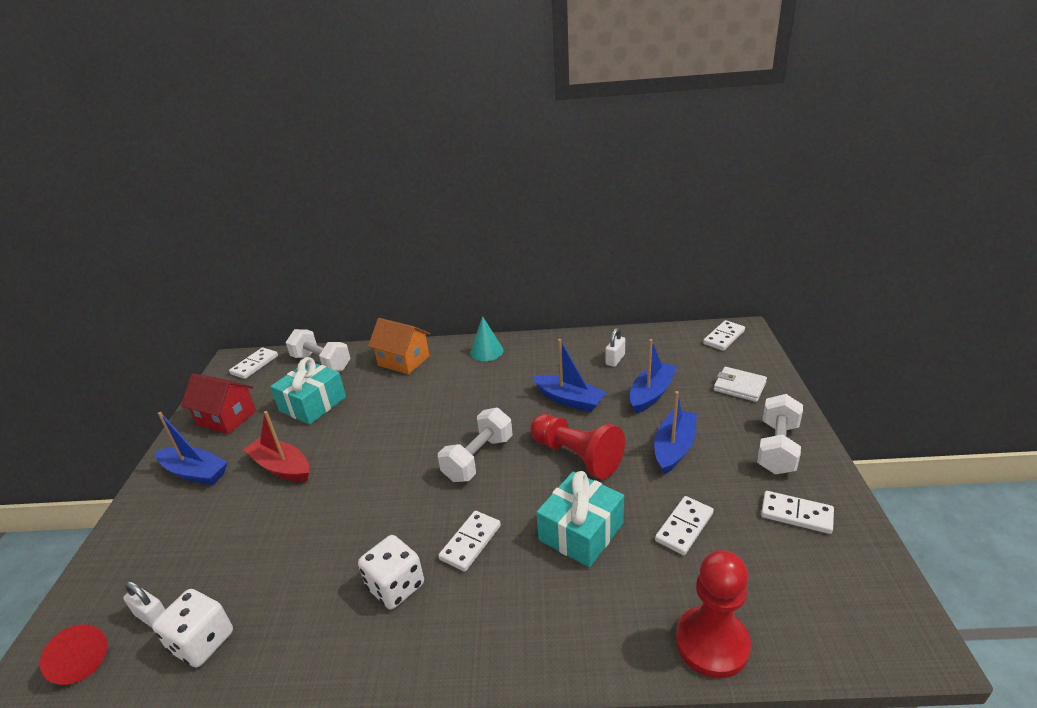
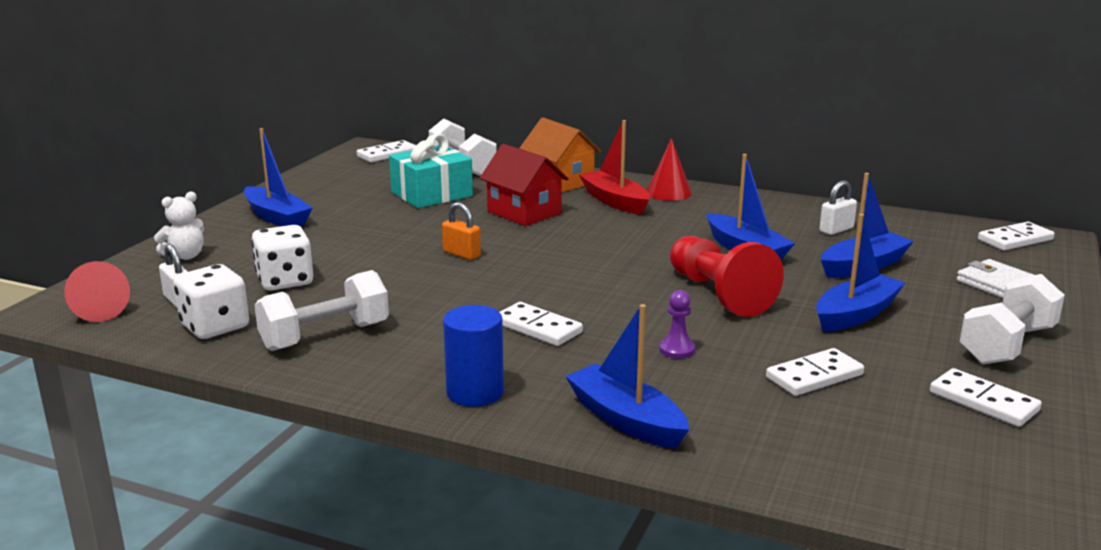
camera: 20 degrees right, 10 degrees down
red house [181,373,256,434] -> red house moved to [480,144,569,226]
red boat [243,411,309,482] -> red boat moved to [579,120,650,215]
white dice [358,535,424,609] -> white dice moved to [251,225,313,290]
white dumbbell [438,408,513,482] -> white dumbbell moved to [254,270,389,351]
white domino [438,511,501,572] -> white domino turned 75 degrees clockwise [500,302,583,346]
turquoise cone [470,316,503,361] -> red cone [647,138,692,201]
turquoise gift [536,471,624,567] -> purple pawn [659,290,695,359]
red pawn [676,550,751,678] -> none
none -> white teddy bear [154,192,204,260]
none -> orange padlock [442,202,481,260]
none -> blue cylinder [443,305,504,407]
none -> blue boat [565,304,689,449]

